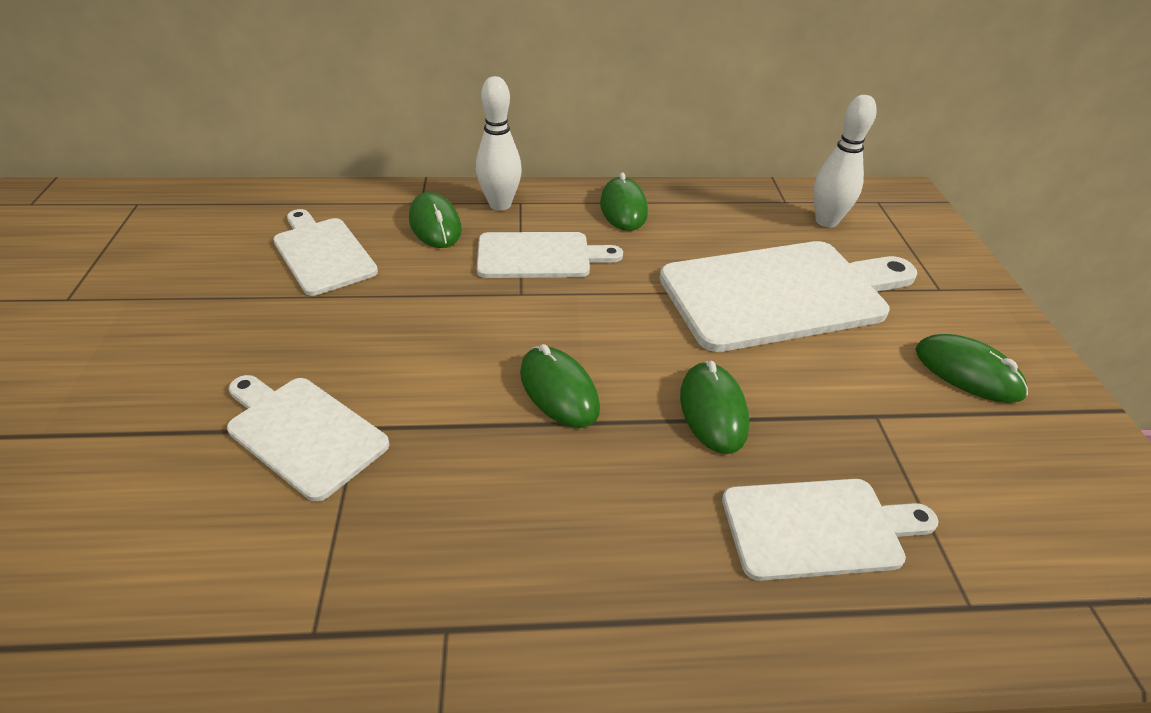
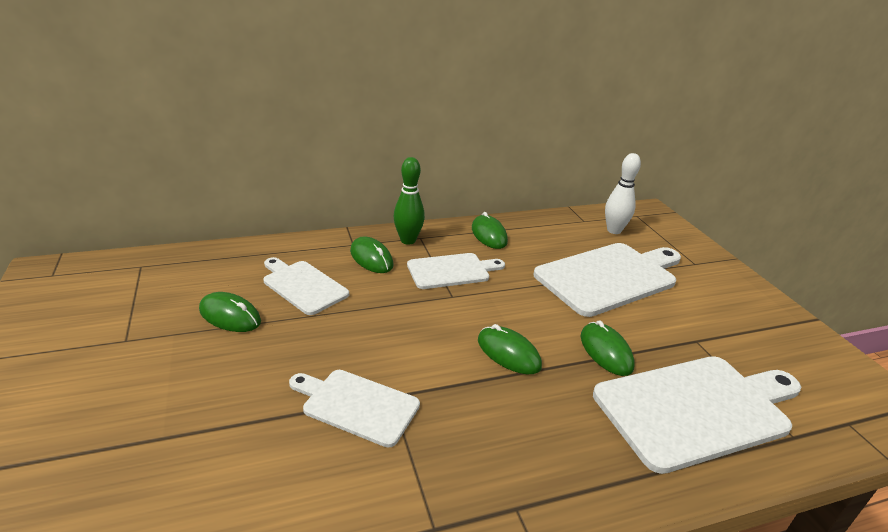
camera: 15 degrees left, 10 degrees down
white bowling pin [476,76,522,211] -> green bowling pin [394,157,425,245]
white cutting board [722,479,939,581] -> white cutting board [593,356,801,474], size x1.73
green mouse [915,334,1028,403] -> green mouse moved to [199,292,261,332]

